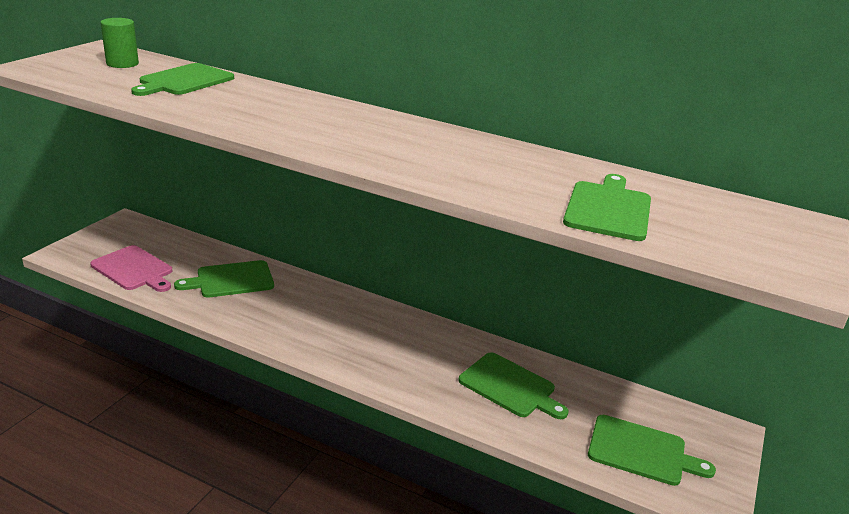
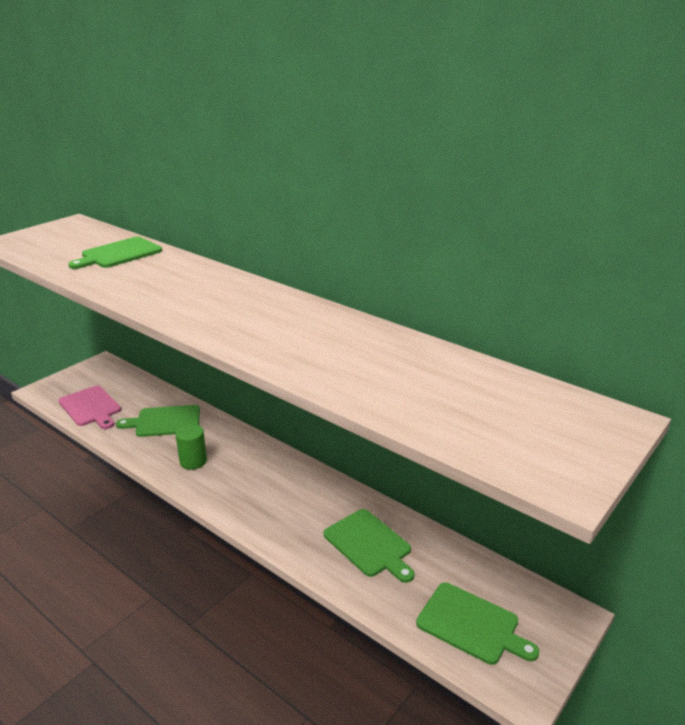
camera: 15 degrees right, 0 degrees up
green cylinder [101,18,139,68] -> green cylinder moved to [175,424,207,470]
green cutting board [563,174,651,241] -> none

